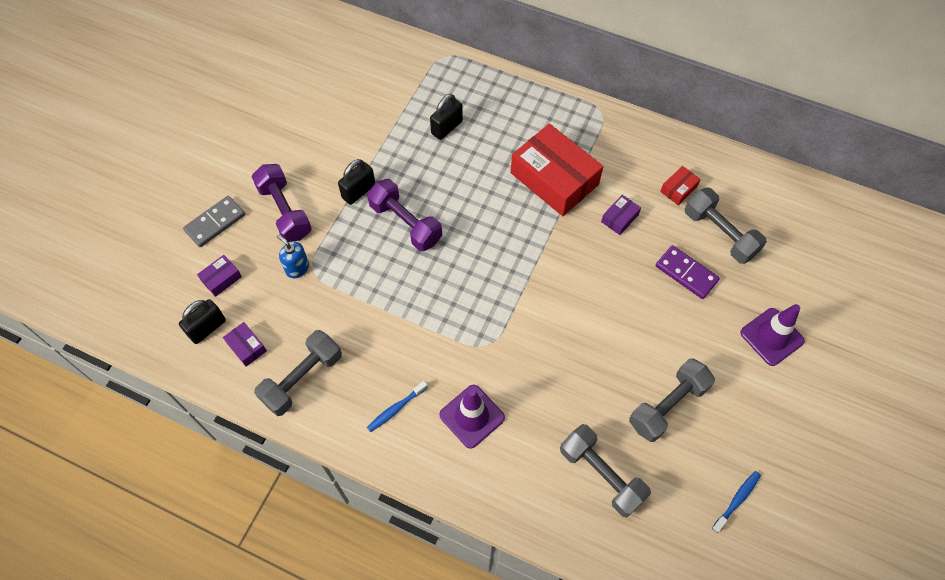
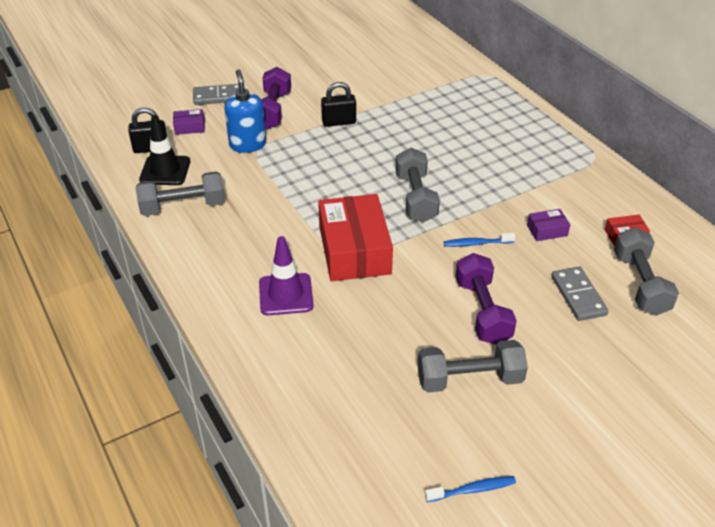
camera: 35 degrees right, 20 degrees down
purple box [223,322,267,366] -> black traffic cone [139,115,190,185]
blue soap dispenser [277,234,309,278] -> blue soap dispenser [224,69,266,153], size x1.55
purple dumbbell [367,179,442,251] -> purple dumbbell moved to [455,253,517,345]
blue toothbrush [367,381,428,432] -> blue toothbrush moved to [444,233,515,247]
black padlock [430,94,463,140] -> none
red box [511,124,603,216] -> red box moved to [318,194,393,281]
grey dumbbell [560,424,651,517] -> grey dumbbell moved to [395,148,440,223]
purple domino [656,245,720,299] -> grey domino [551,267,608,321]
purple traffic cone [740,304,805,366] -> none

